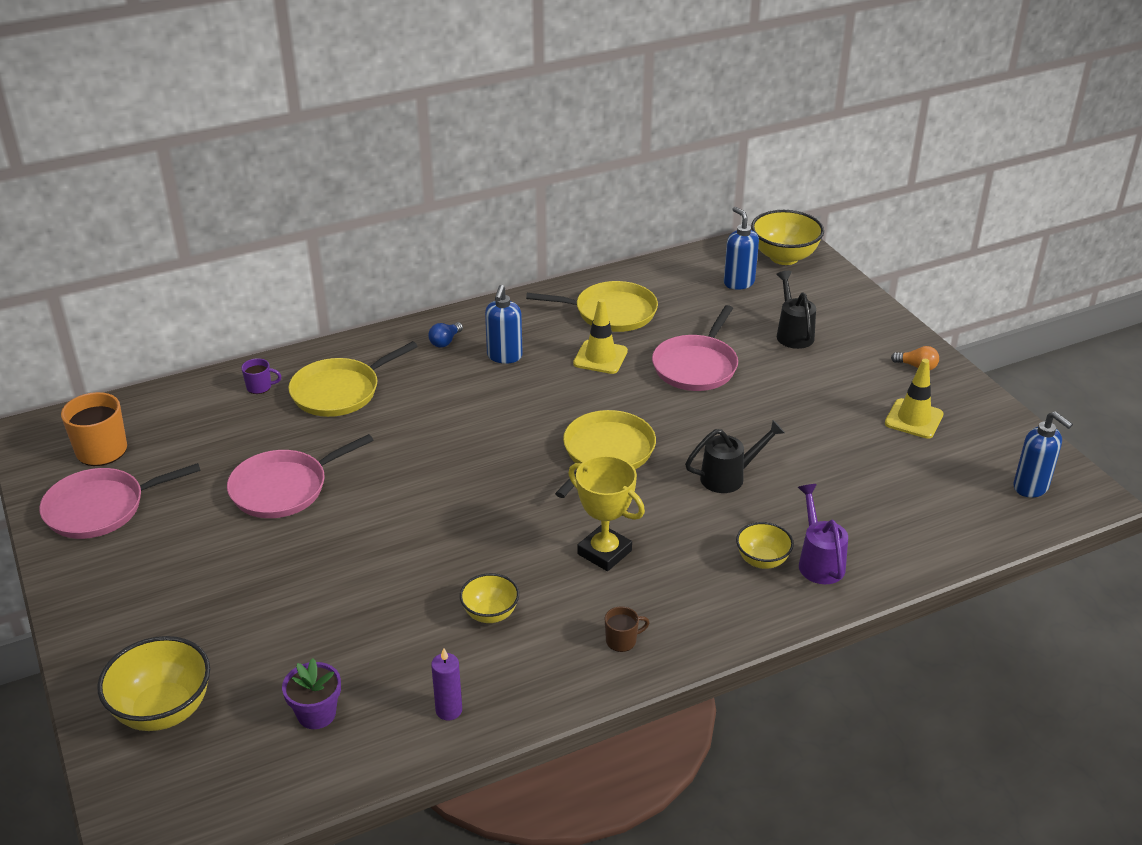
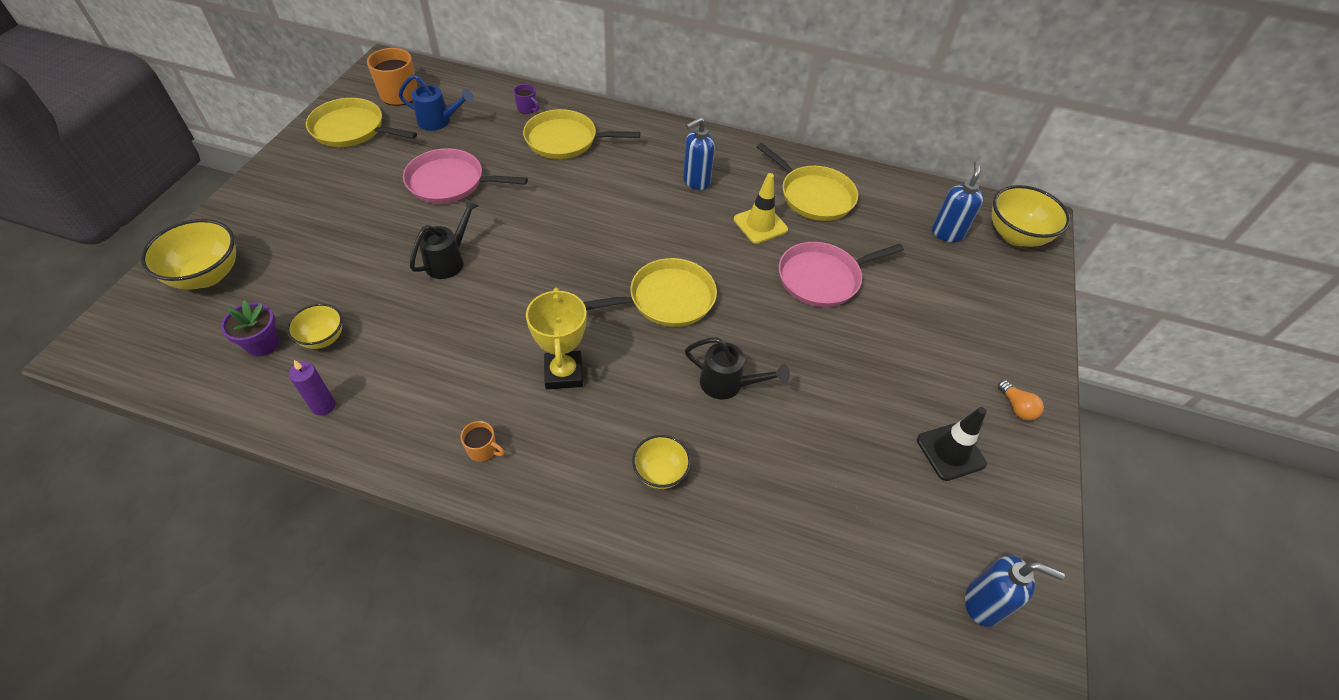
camera: 40 degrees right, 15 degrees up
pink pan [39,463,201,539] -> yellow pan [306,98,417,147]
blue light bulb [428,322,463,347] -> none
yellow bowl [460,573,519,623] -> yellow bowl moved to [287,304,342,349]
brown mug [605,606,650,652] -> orange mug [460,421,505,462]
black watering can [776,271,816,349] -> black watering can moved to [410,198,479,279]
purple watering can [798,484,848,584] -> none
yellow traffic cone [885,359,944,439] -> black traffic cone [917,407,987,481]
blue soap dispenser [1013,411,1073,498] -> blue soap dispenser turned 75 degrees counterclockwise [965,555,1065,627]
none -> blue watering can [399,74,474,131]

